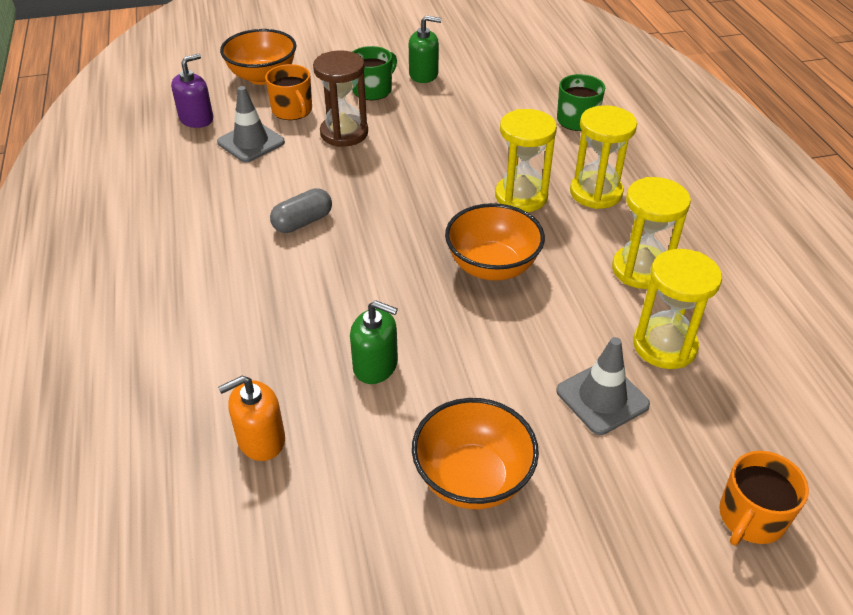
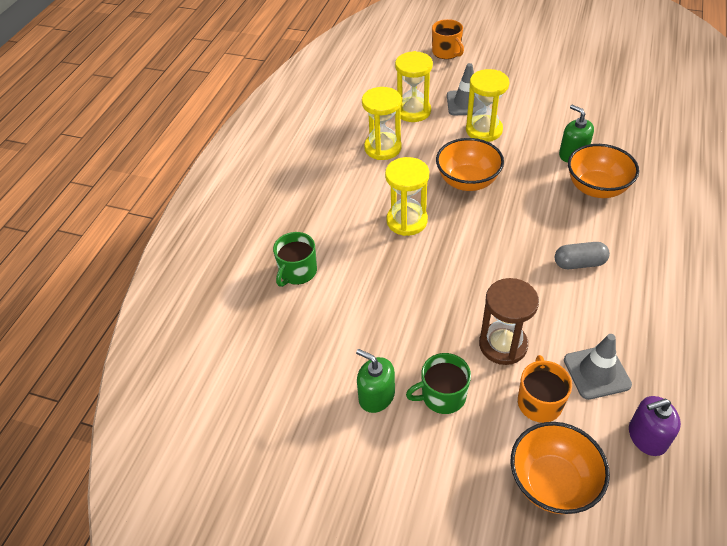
camera: 145 degrees left, 5 degrees up
orange soap dispenser [218,376,285,461] -> none
orange bowl [412,398,539,509] -> orange bowl moved to [568,144,639,198]
yellow hourglass [570,105,637,209] -> yellow hourglass moved to [466,69,509,142]
orange mug [719,451,809,545] -> orange mug turned 75 degrees clockwise [432,19,464,59]

